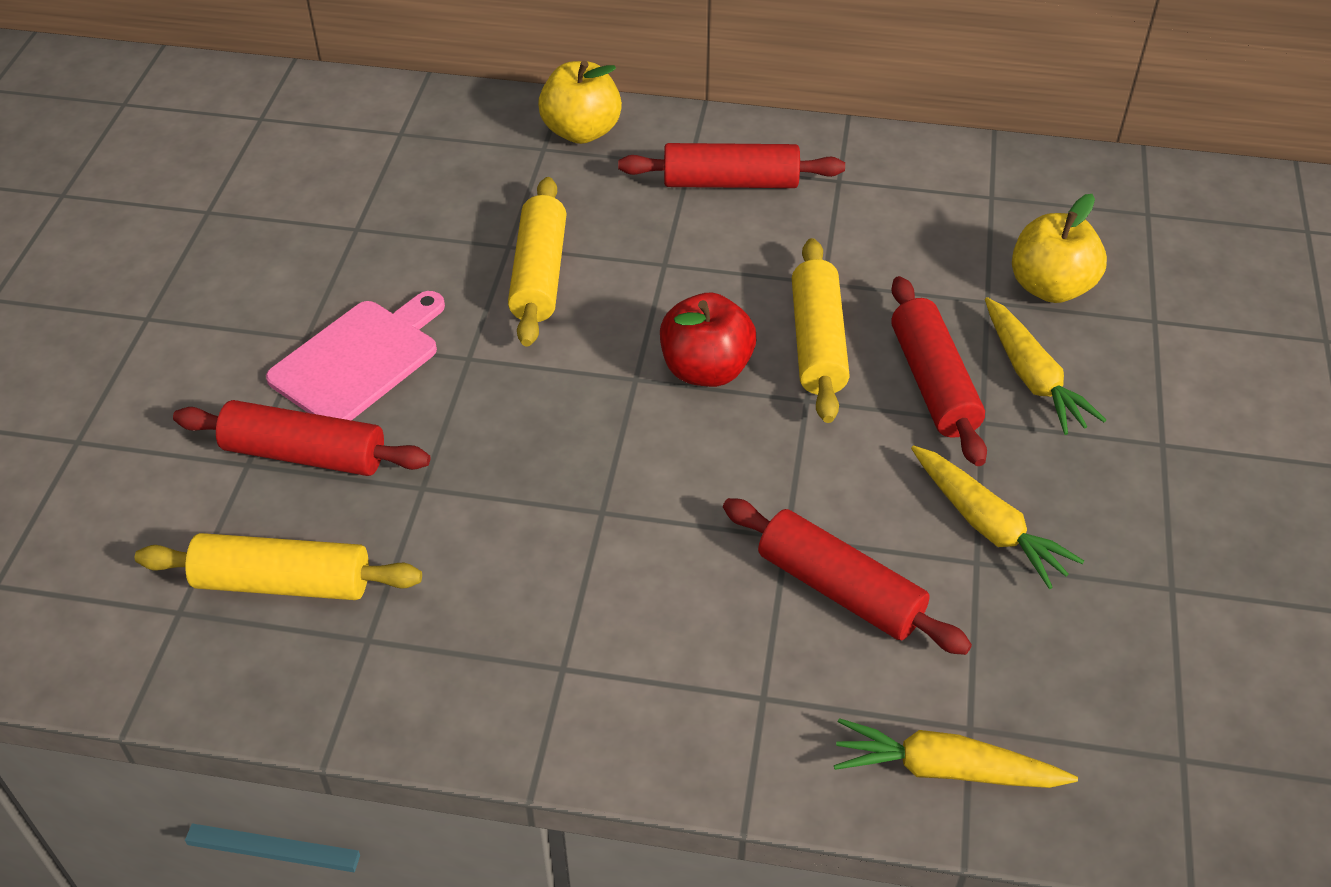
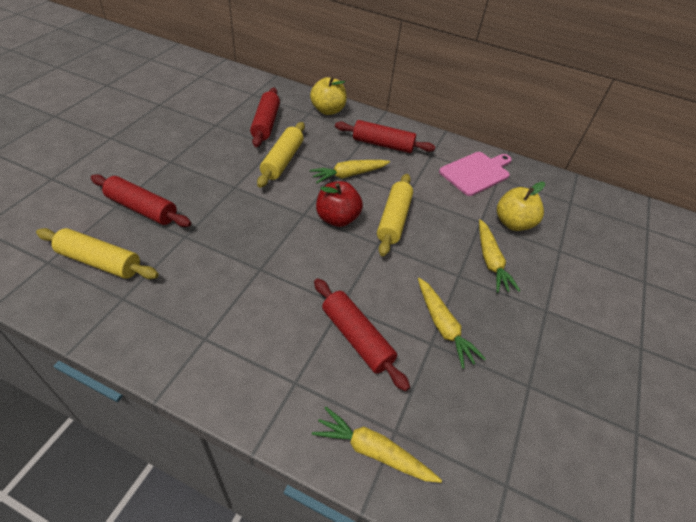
camera: 10 degrees right, 0 degrees up
pink cutting board [266,291,445,421] -> pink cutting board moved to [439,152,512,196]
red rolling pin [891,276,987,466] -> red rolling pin moved to [250,88,280,147]
none -> yellow carrot [310,160,390,183]

